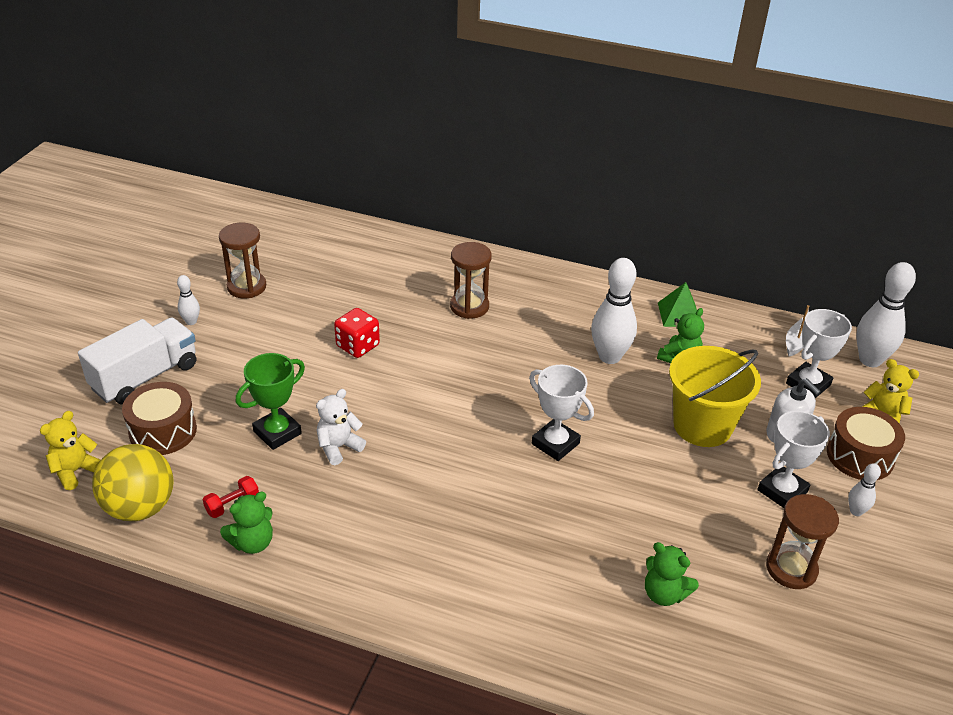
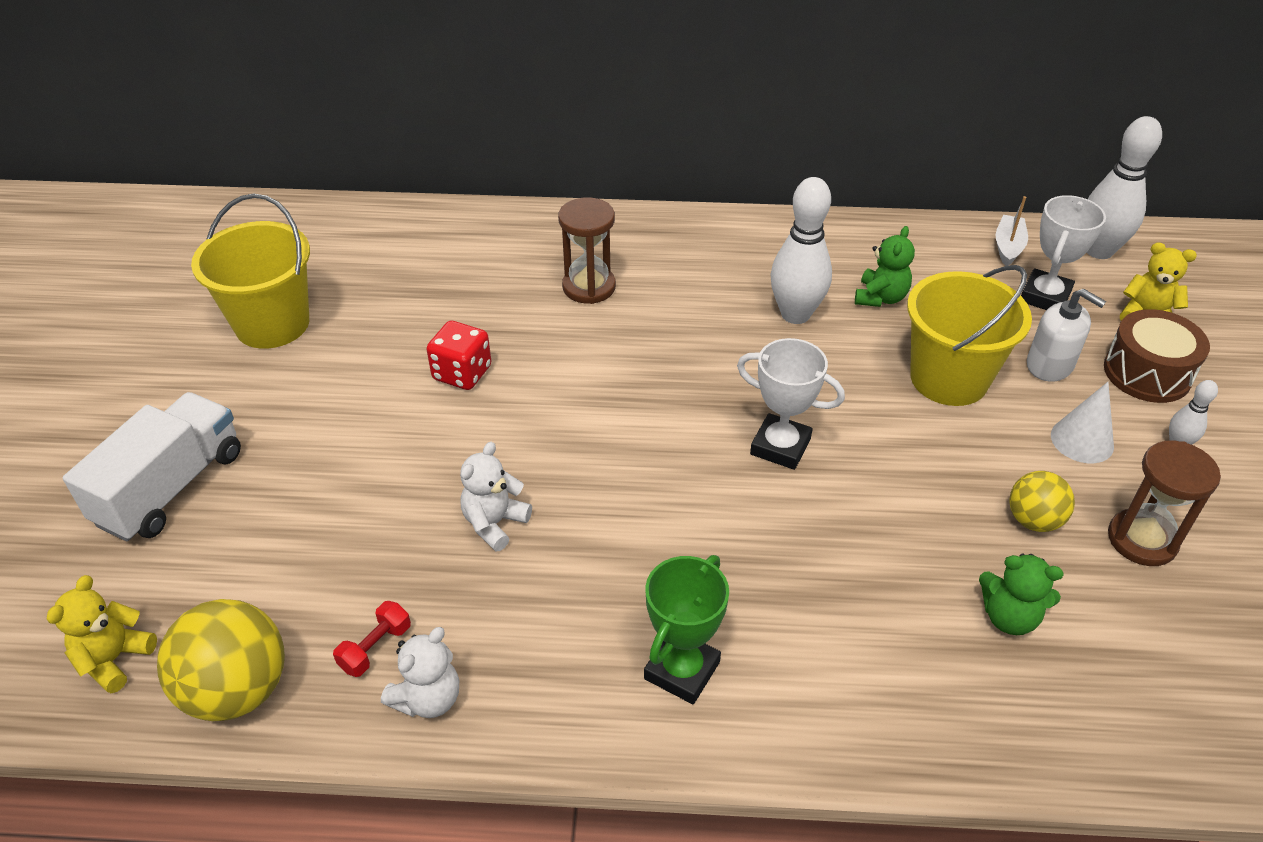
camera: 15 degrees left, 5 degrees up
brown drum [122,382,197,455] -> none
white bowling pin [177,275,200,325] -> none
brown hourglass [219,223,266,298] -> yellow bucket [191,193,310,349]
green teddy bear [220,492,273,554] -> white teddy bear [381,627,459,718]
green trophy [236,353,305,450] -> green trophy moved to [644,555,729,704]
green pyramid [658,282,697,327] -> none
white trophy [757,411,830,508] -> white cone [1051,382,1114,463]
none -> yellow ball [1009,471,1075,532]

